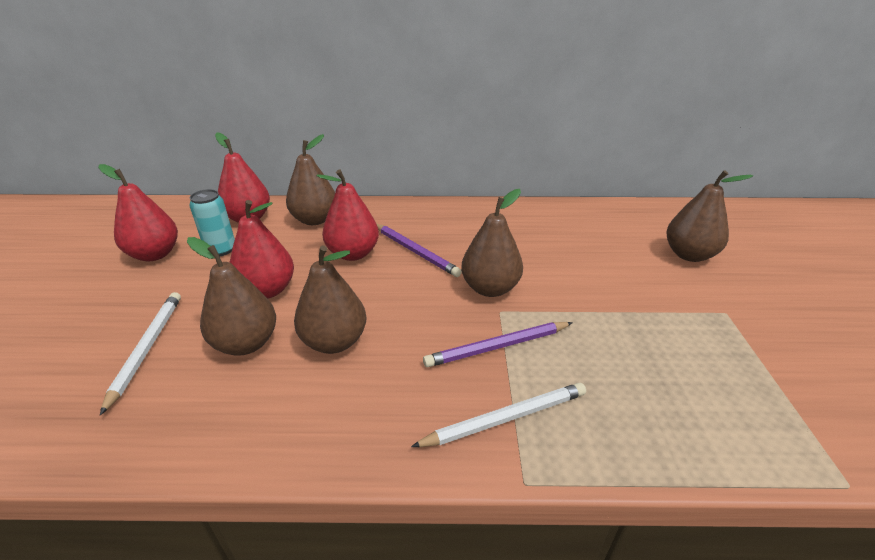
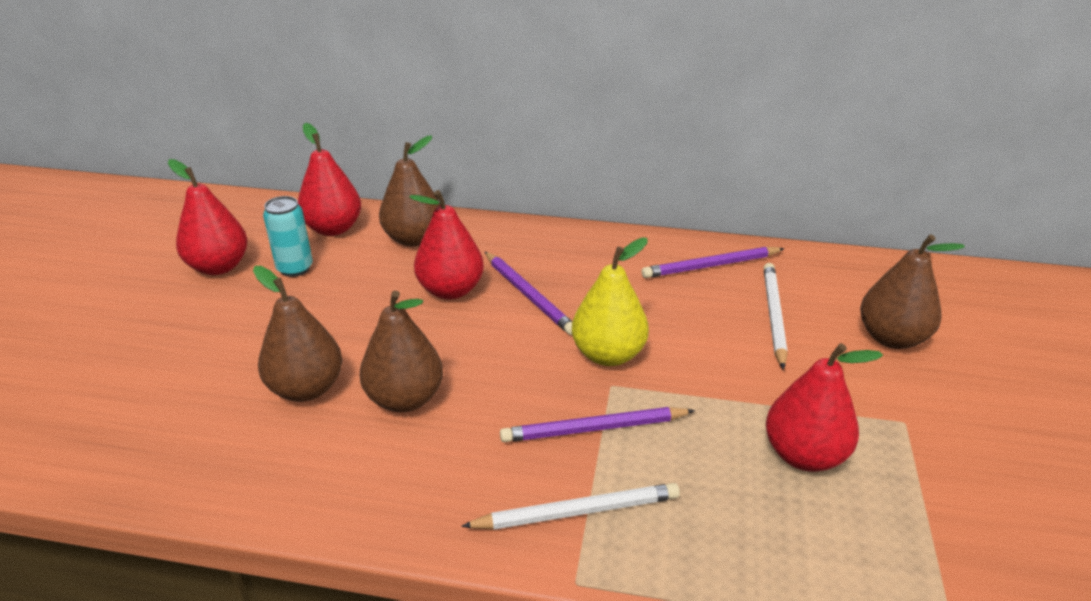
camera: 10 degrees right, 0 degrees up
white pencil [100,292,181,415] -> white pencil moved to [763,263,788,370]
red pear [229,200,294,299] -> red pear moved to [766,343,883,472]
brown pear [461,189,523,297] -> yellow pear [572,238,649,366]
none -> purple pencil [642,247,785,278]

